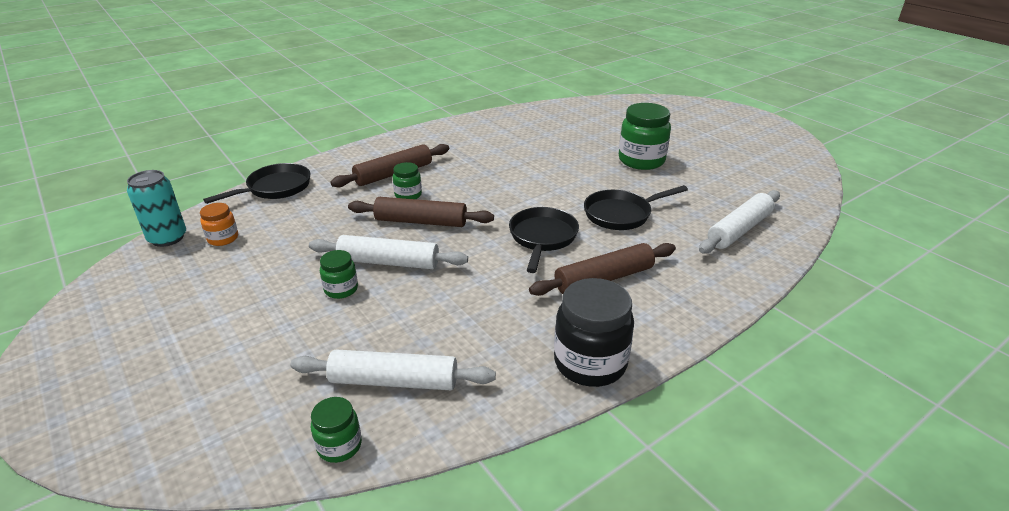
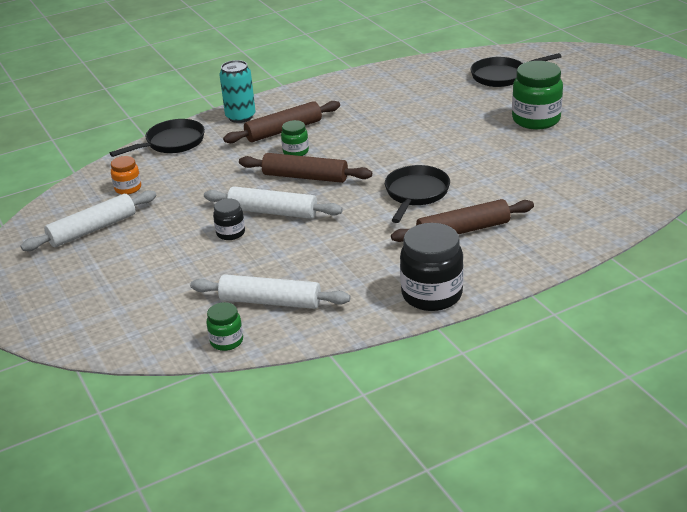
camera: 10 degrees right, 0 degrees up
turquoise can [127,170,186,247] -> turquoise can moved to [219,60,255,123]
green jar [320,250,358,299] -> black jar [213,198,245,240]
black pan [584,185,688,230] -> black pan moved to [471,53,562,87]
white rolling pin [699,190,780,254] -> white rolling pin moved to [20,190,157,251]

